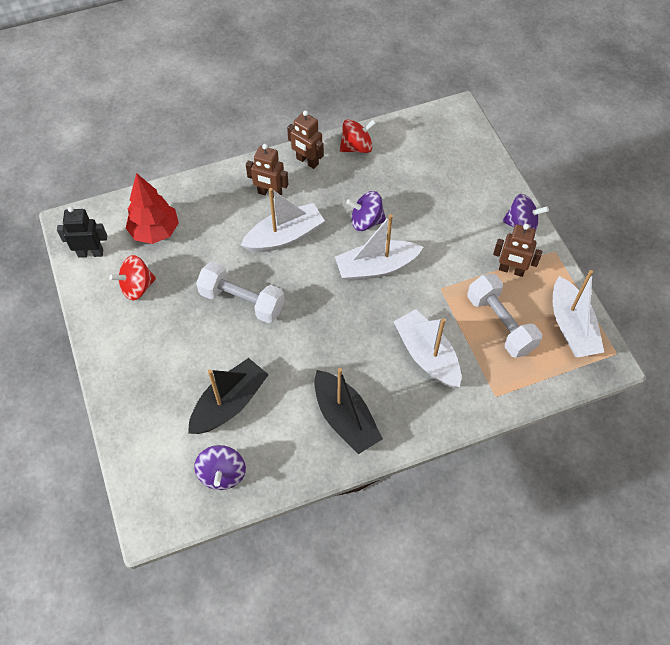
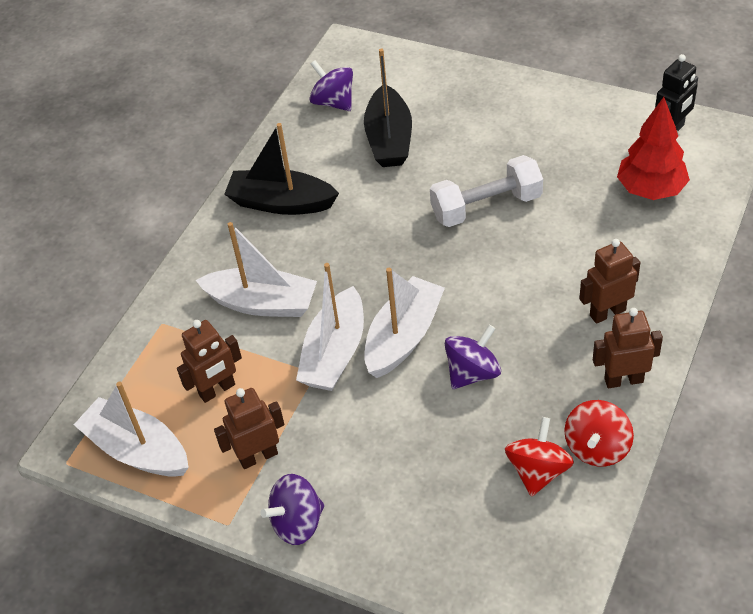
camera: 140 degrees right, 10 degrees down
red spinning top [109,255,156,300] -> red spinning top moved to [505,417,574,497]
white boat [241,188,325,253] -> white boat moved to [296,263,364,391]
white dumbbell [467,274,542,358] -> brown robot [177,320,242,403]

